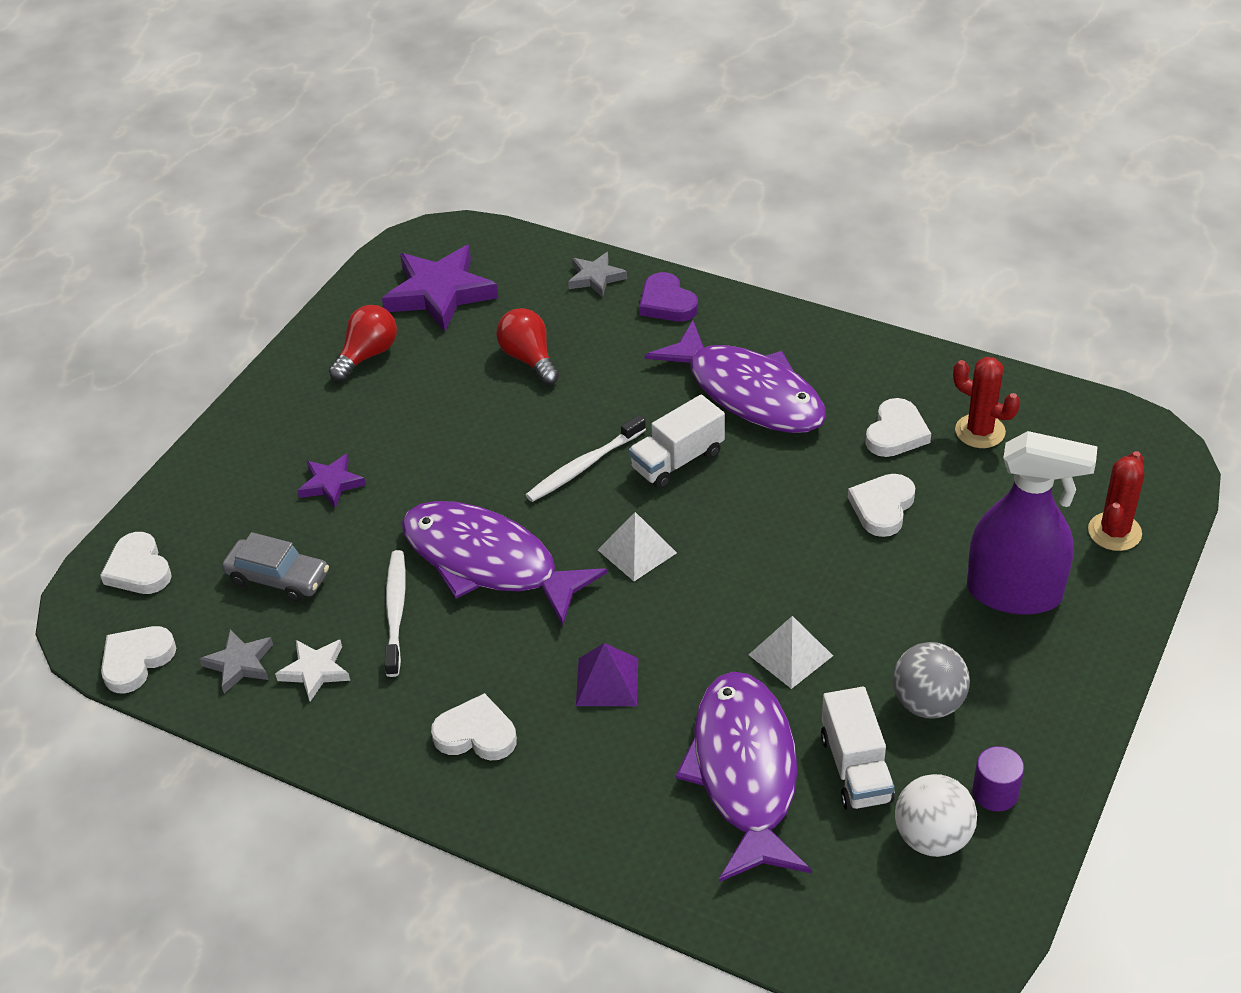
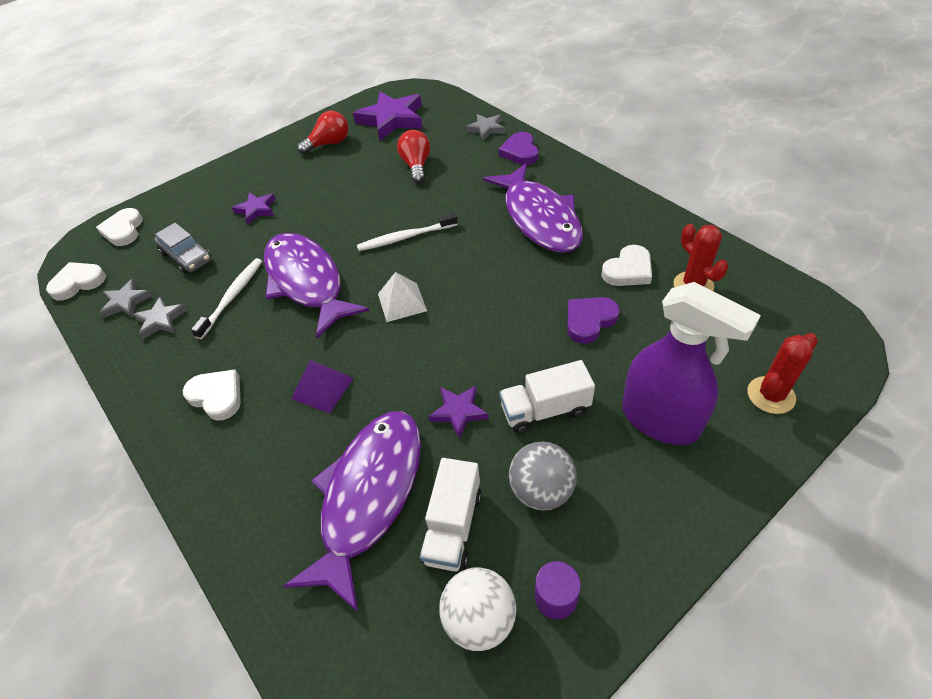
camera: 25 degrees right, 5 degrees up
white star [275,640,350,701] -> grey star [133,297,187,339]
white truck [629,395,725,489] -> white truck moved to [499,360,595,433]
white pyramid [749,616,833,689] -> purple star [428,386,489,439]
white heart [848,474,915,537] -> purple heart [567,297,620,344]

